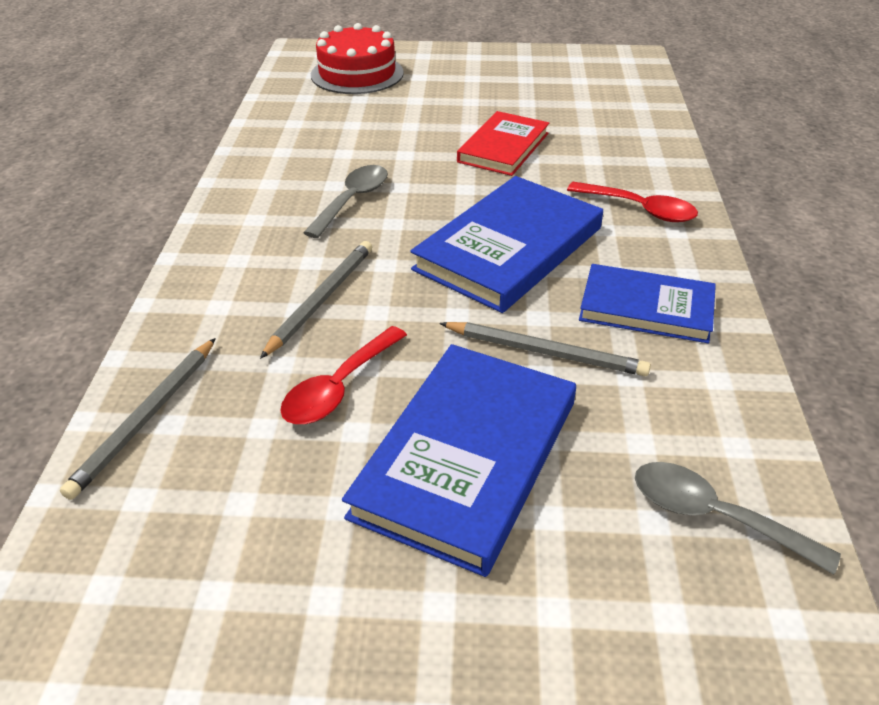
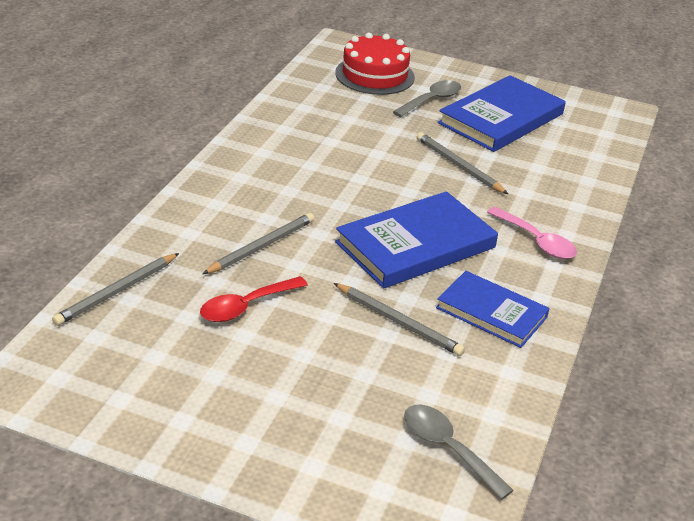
camera: 15 degrees right, 5 degrees down
grey spoon [303,165,388,238] -> grey spoon moved to [393,80,461,117]
blue book [342,344,576,577] -> blue book moved to [438,75,566,152]
red book [457,111,549,176] -> grey pencil [417,132,508,194]
red spoon [567,182,698,222] -> pink spoon [487,207,577,259]

